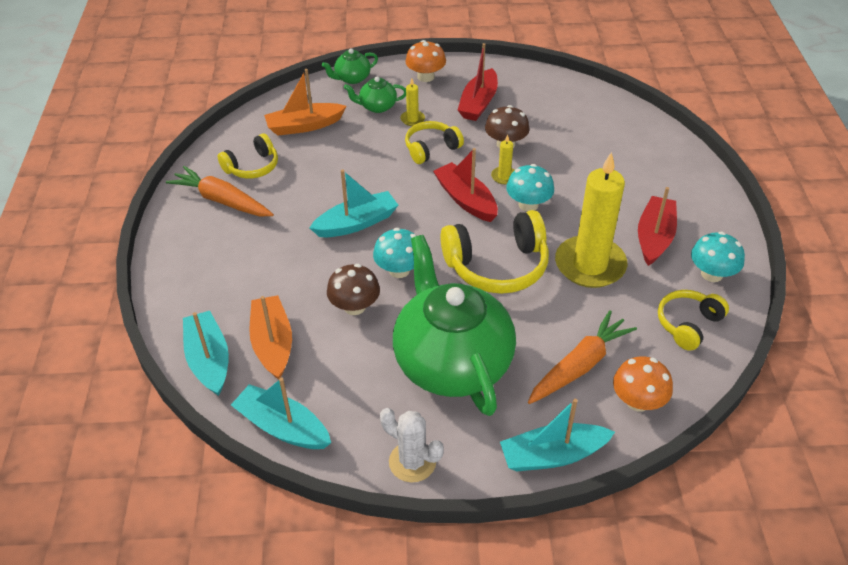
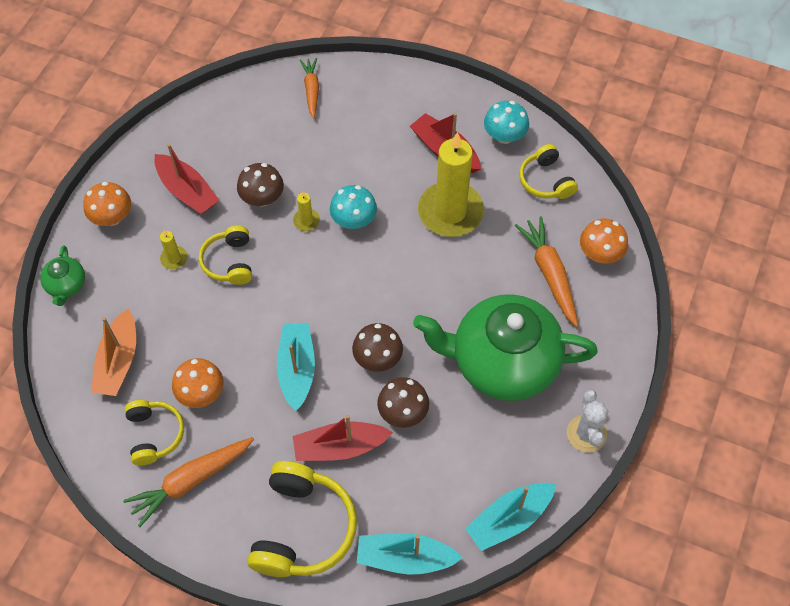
camera: 65 degrees left, 15 degrees up
orange boat [249,295,292,380] -> none
green teapot [344,77,406,113] -> none
turquoise mushroom [373,228,417,278] -> brown mushroom [352,323,403,372]
white cactus [380,408,444,483] -> white cactus turned 60 degrees counterclockwise [567,390,608,453]
red boat [433,148,498,222] -> red boat moved to [293,415,393,461]
yellow headphones [440,210,549,294] -> yellow headphones moved to [247,461,357,577]
turquoise boat [500,399,615,471] -> none
none -> orange mushroom [172,358,224,408]
none -> orange carrot [300,58,319,119]

